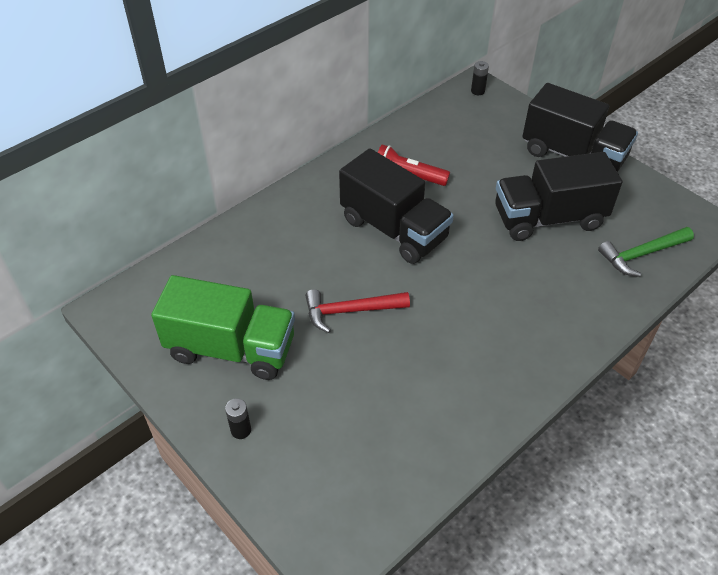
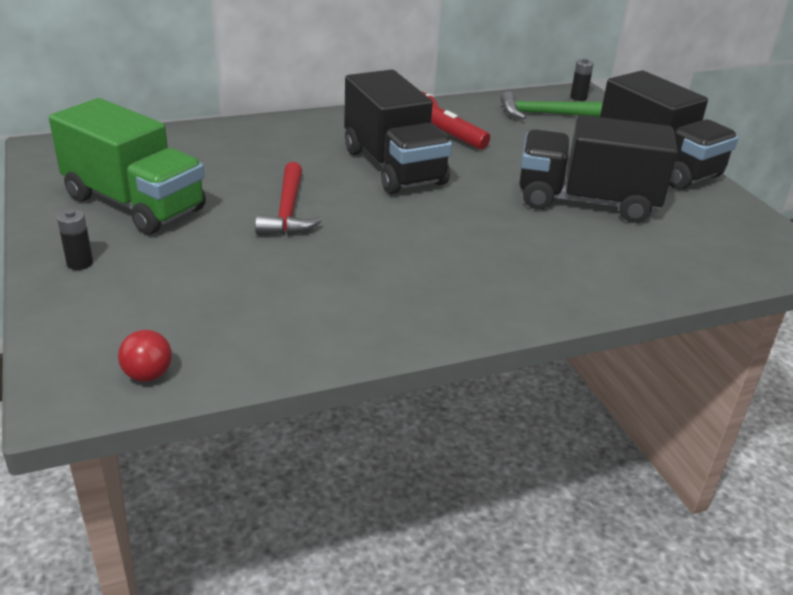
camera: 20 degrees right, 15 degrees down
red hammer [305,289,410,333] -> red hammer turned 105 degrees counterclockwise [255,162,322,235]
green hammer [598,227,694,277] -> green hammer moved to [501,91,602,119]
none -> red ball [118,330,172,382]

